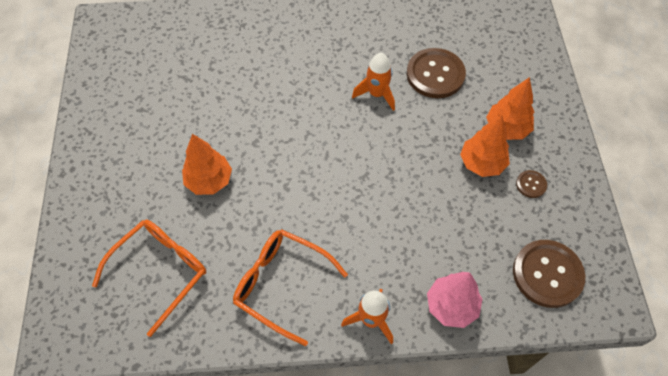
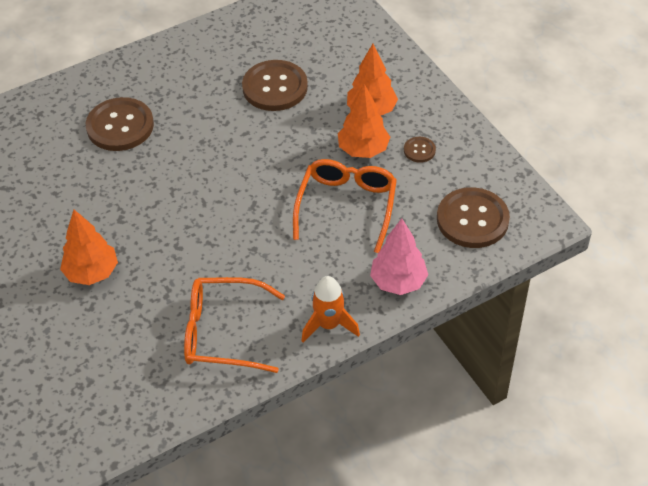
camera: 25 degrees left, 10 degrees down
orange glasses [92,220,206,337] -> orange glasses moved to [293,159,397,253]
orange rocket [352,53,395,111] -> none
none -> brown button [86,97,154,151]

